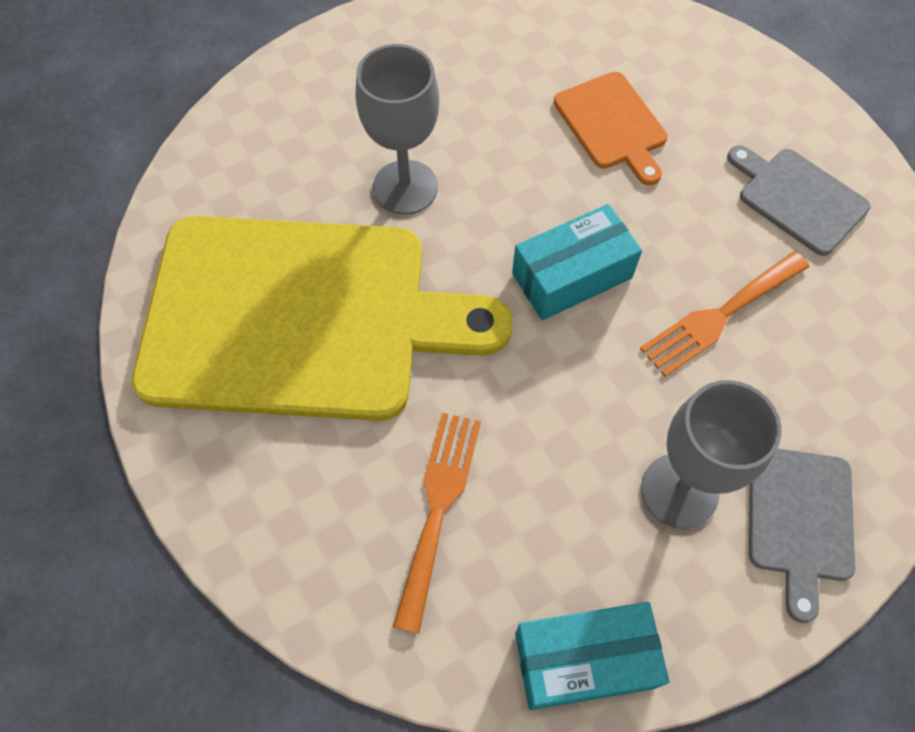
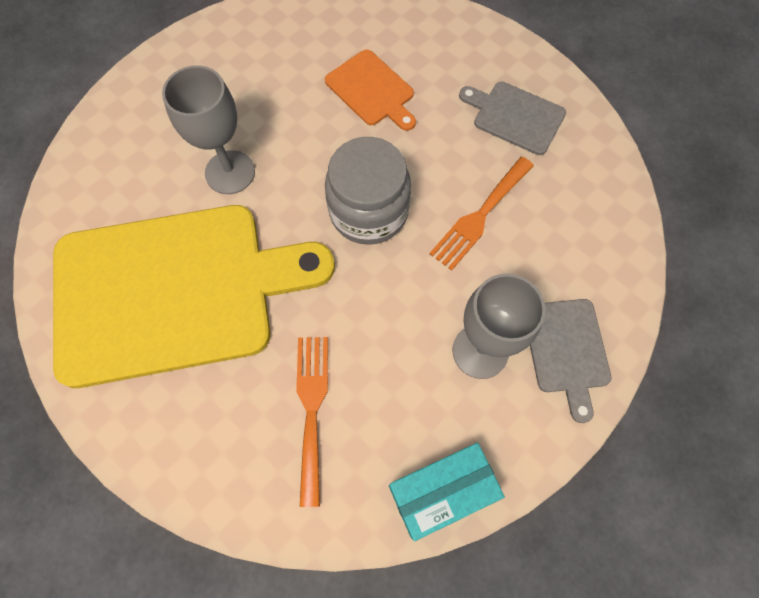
camera: 15 degrees left, 5 degrees up
turquoise box [512,204,642,320] -> grey jar [325,137,411,245]

